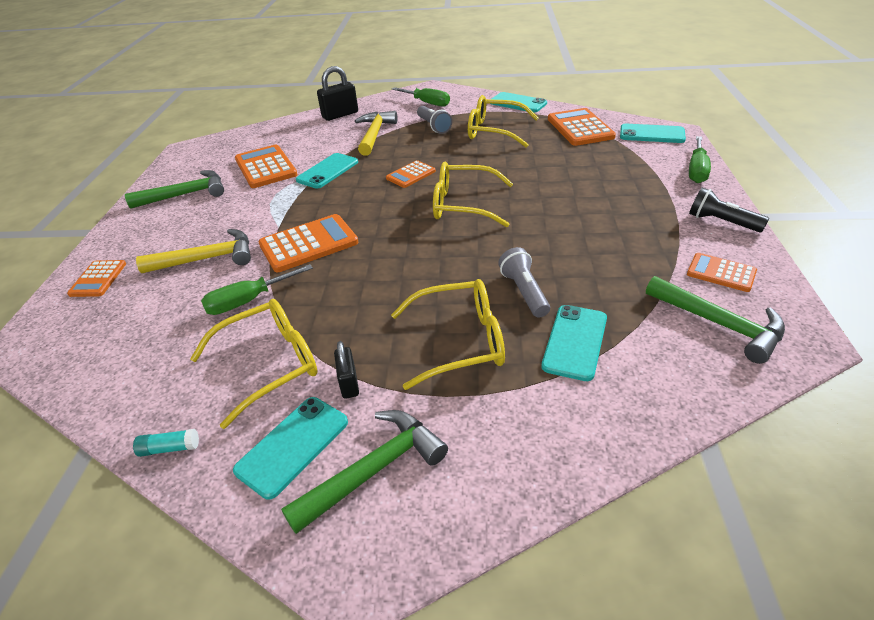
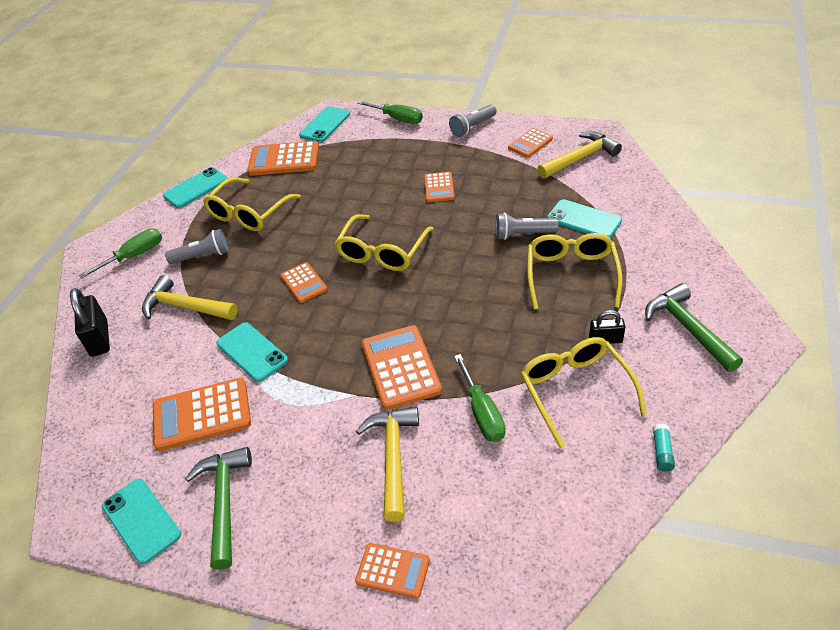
camera: 75 degrees left, 5 degrees up
turquoise phone [233,397,348,500] -> turquoise phone moved to [102,478,181,564]
green hammer [646,276,785,364] -> yellow hammer [537,131,622,178]
black flashlight [689,188,769,233] -> grey flashlight [449,104,497,137]
none -> orange calculator [424,172,455,202]

